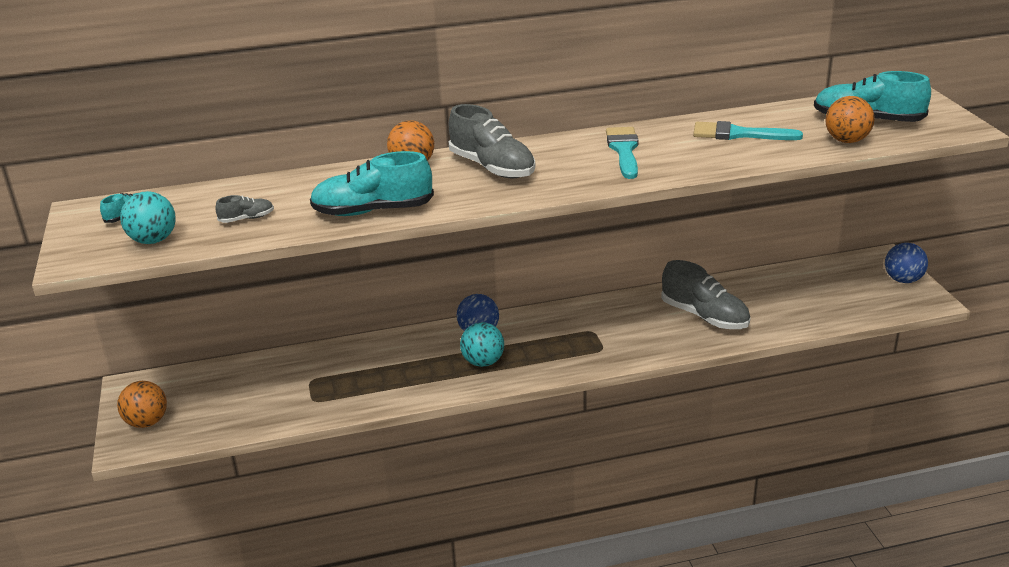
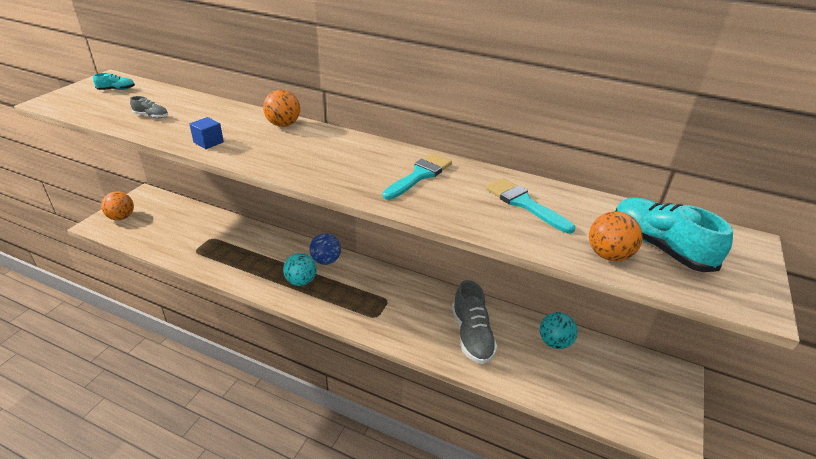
camera: 35 degrees right, 5 degrees up
turquoise ball [120,191,176,244] -> turquoise ball moved to [540,312,578,349]
turquoise shoe [310,151,434,216] -> blue cube [189,117,224,149]
grey shoe [448,104,535,178] -> none
blue ball [885,243,928,283] -> none

